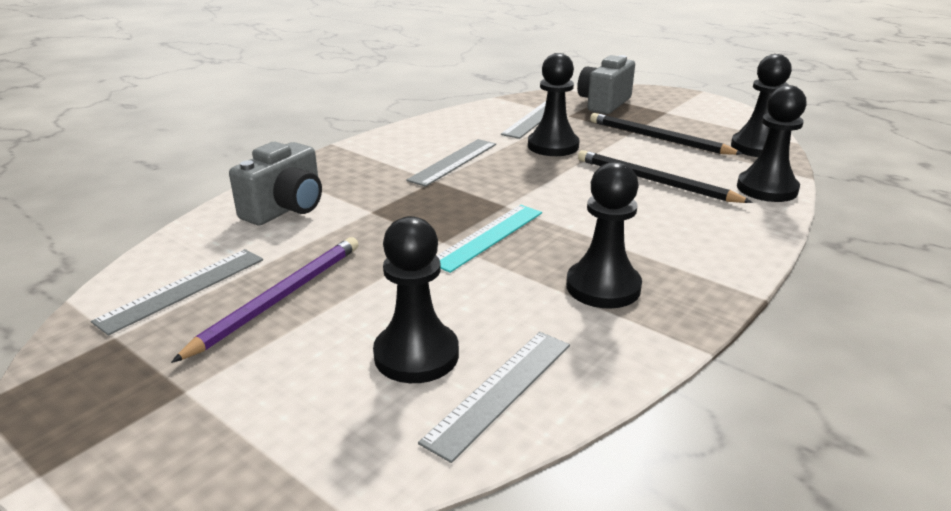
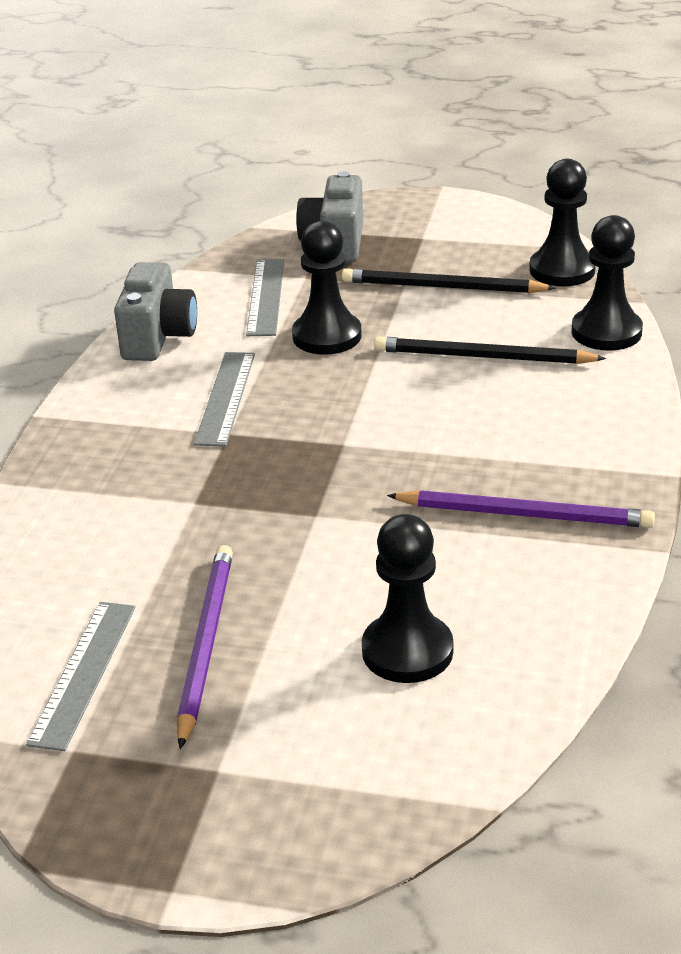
camera: 25 degrees left, 5 degrees up
grey camera [229,142,322,225] -> grey camera moved to [114,262,197,361]
grey ruler [418,332,570,463] -> none
turquoise ruler [437,205,542,273] -> none
black pawn [566,162,642,309] -> purple pencil [387,490,655,528]

